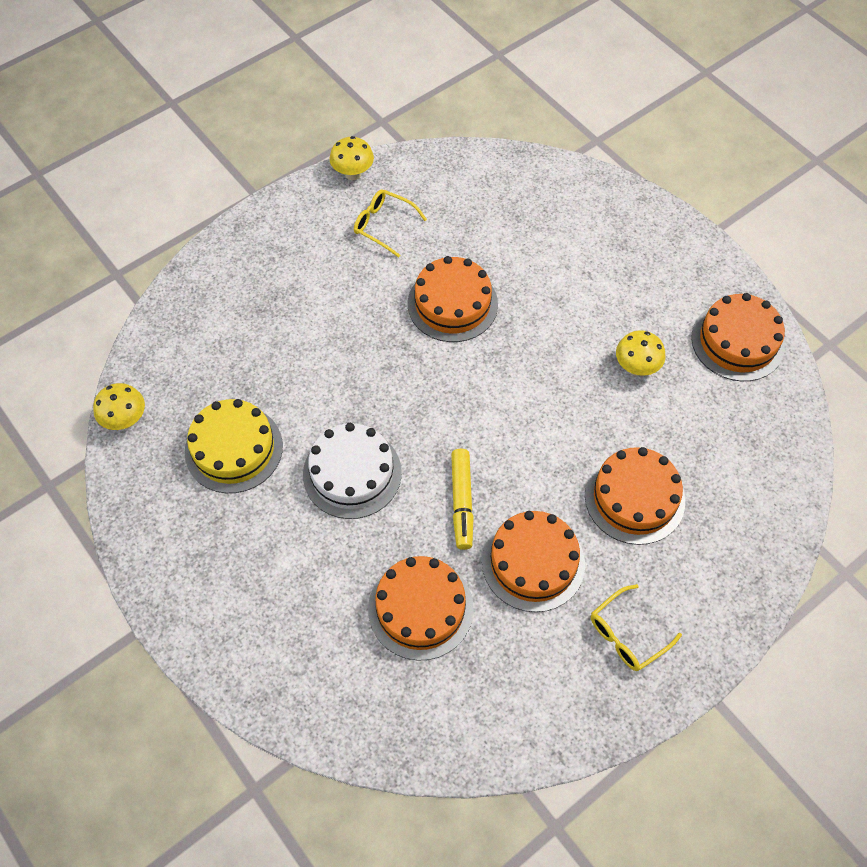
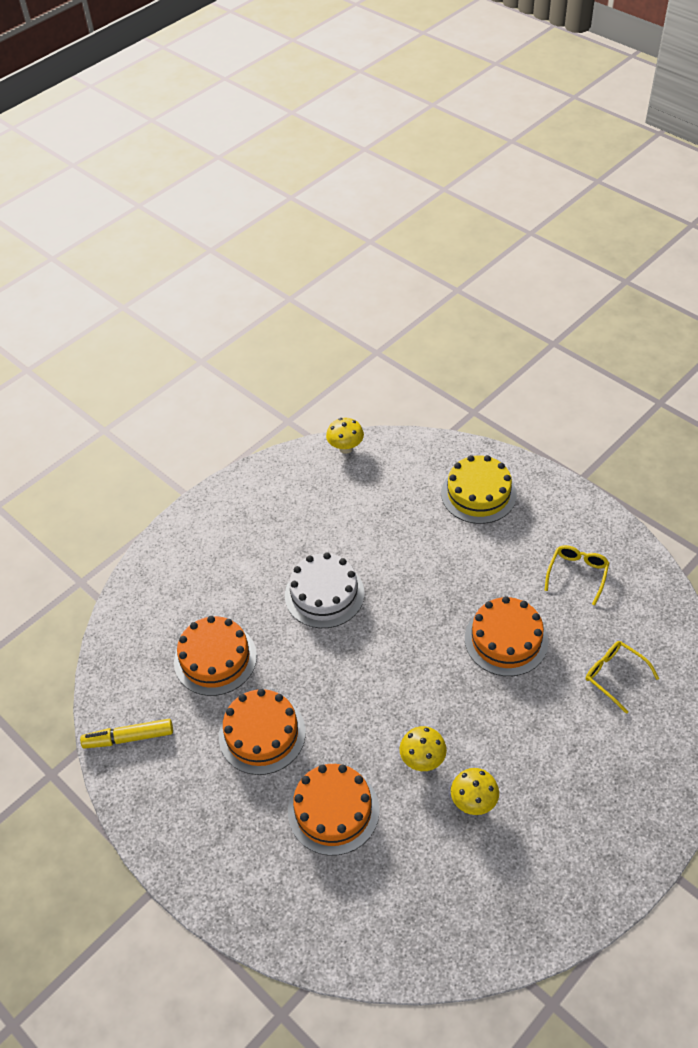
camera: 85 degrees right, 10 degrees down
yellow cake [185,399,283,493] -> yellow cake moved to [441,455,517,524]
yellow mushroom [330,136,374,180] -> yellow mushroom moved to [400,726,447,771]
yellow marker [451,449,474,550] -> yellow marker moved to [80,719,173,749]
yellow glasses [591,584,682,671] -> yellow glasses moved to [586,641,659,714]
orange cake [691,293,785,381] -> none

